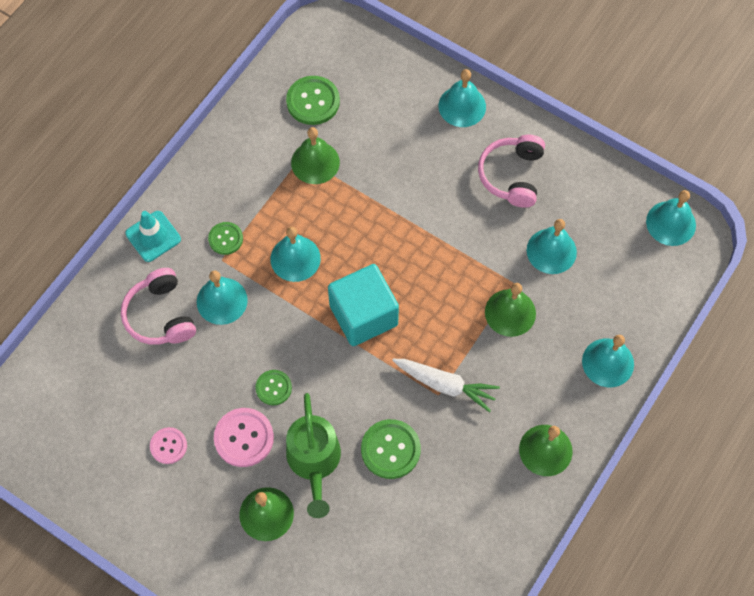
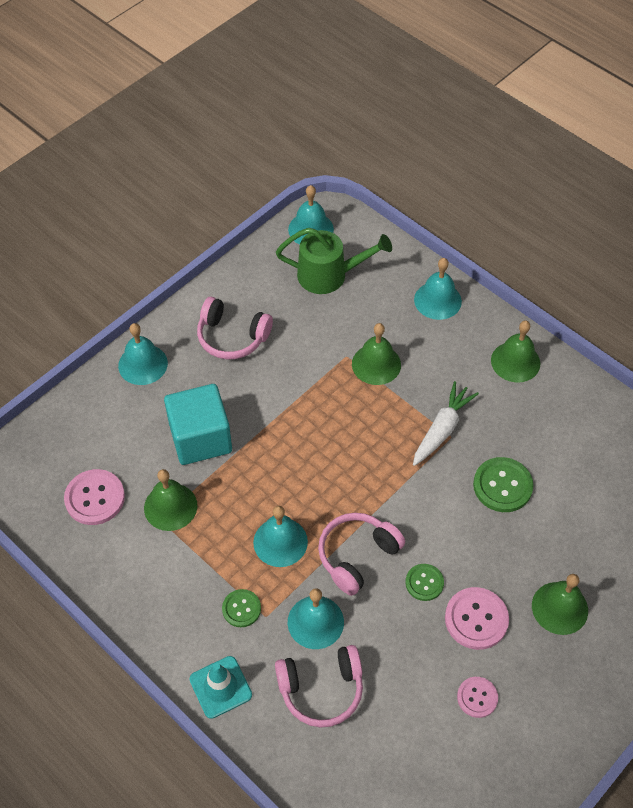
camera: 80 degrees left, 10 degrees down
green button [286,76,340,125] -> pink button [64,469,125,525]
green watering can [286,393,341,518] -> green watering can moved to [276,228,392,294]
turquoise cube [328,264,399,346] -> turquoise cube moved to [164,384,232,465]
turquoise bell [527,219,577,274] -> none
none -> pink headphones [318,513,405,596]

